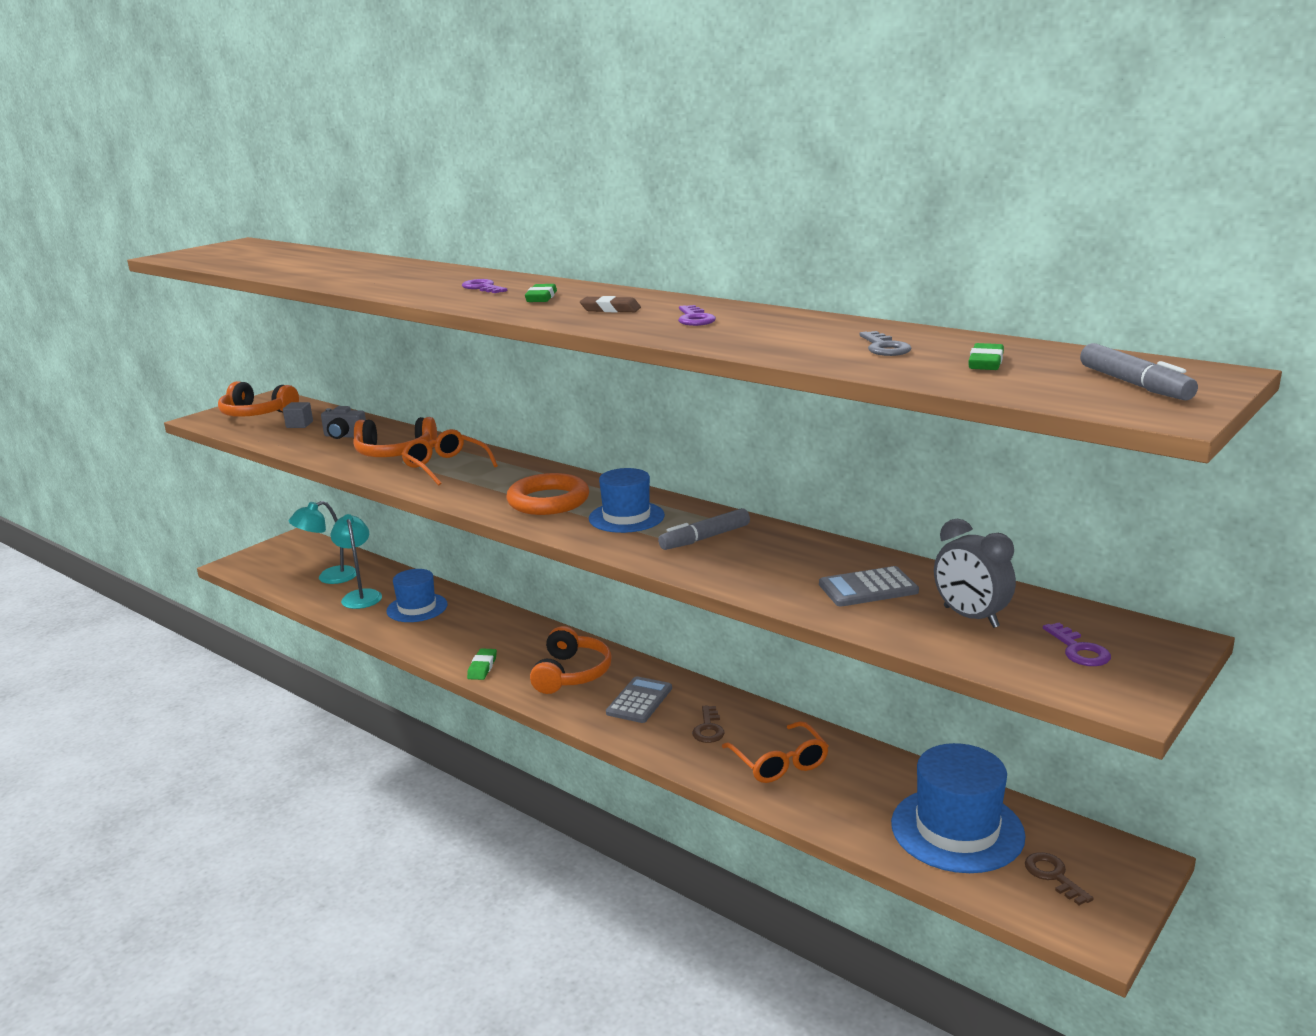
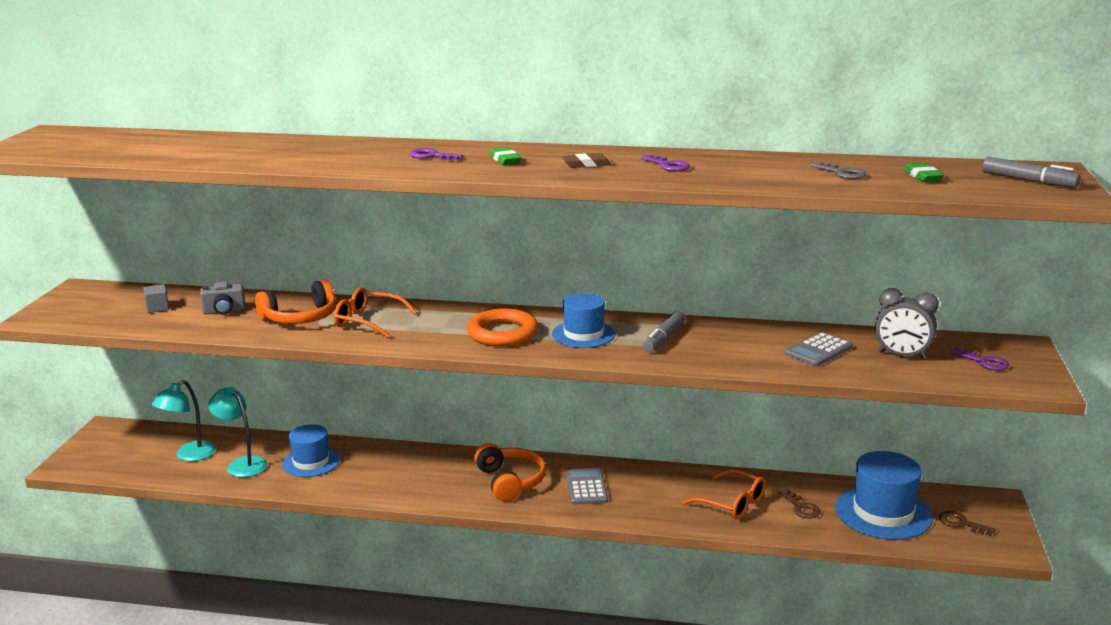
camera: 30 degrees left, 0 degrees up
orange headphones [218,381,299,417] -> none
green eraser [467,648,497,680] -> none
brown key [692,705,725,743] -> brown key moved to [779,489,821,518]

